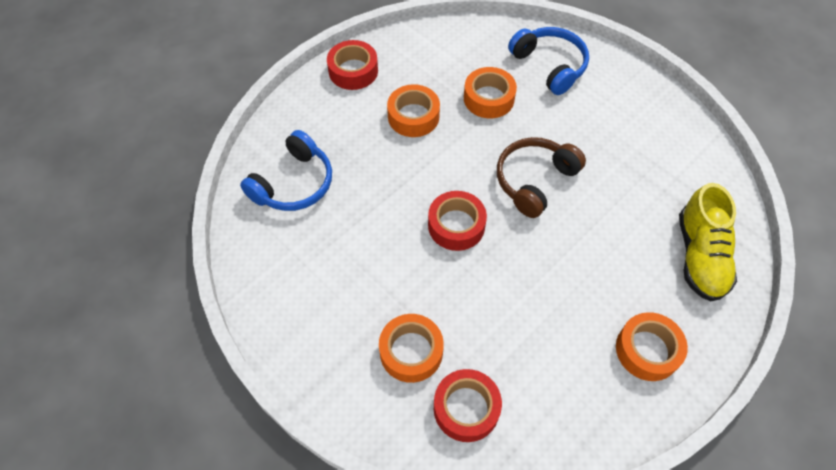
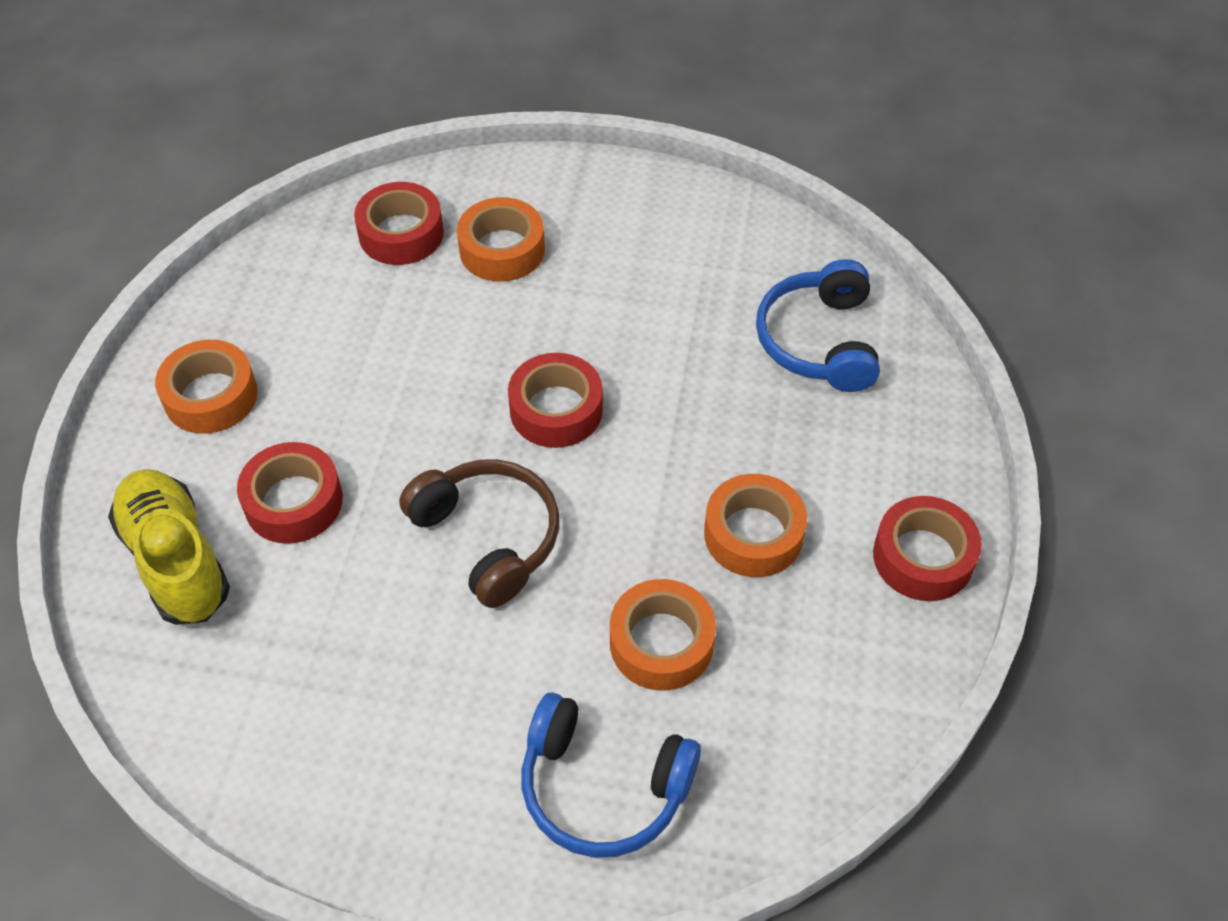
camera: 145 degrees right, 5 degrees down
brown headphones [497,137,586,218] -> brown headphones turned 45 degrees counterclockwise [399,459,559,608]
none -> red tape [237,442,343,544]

